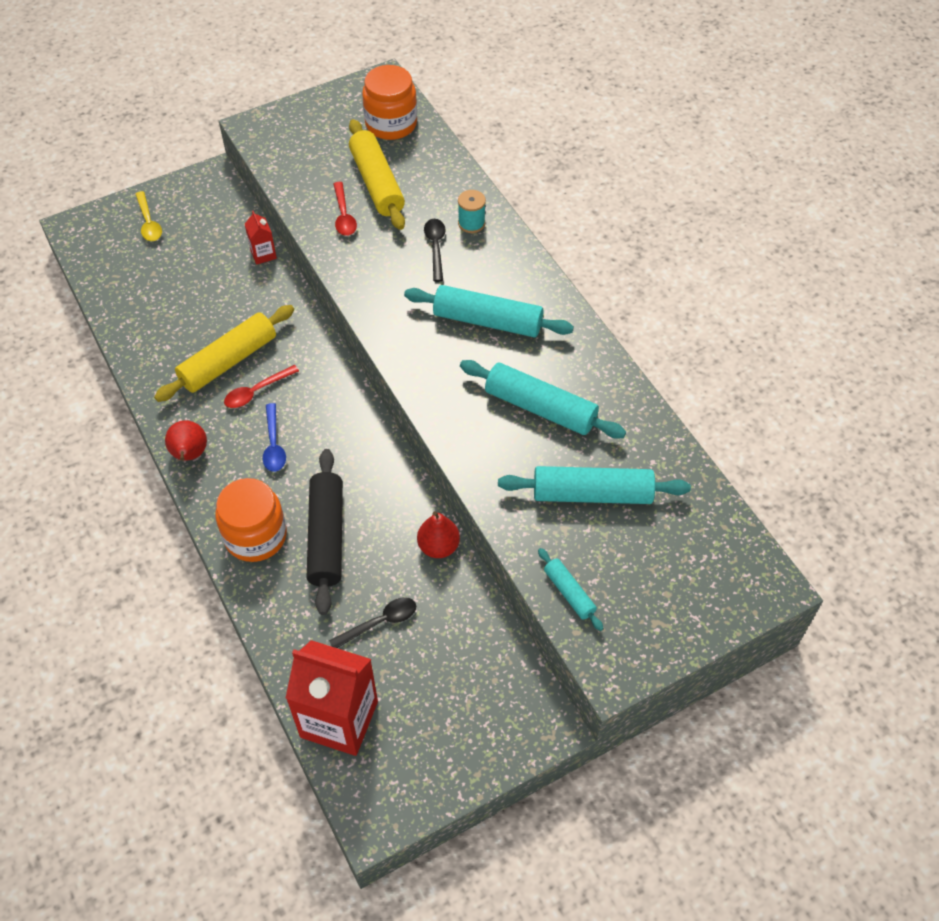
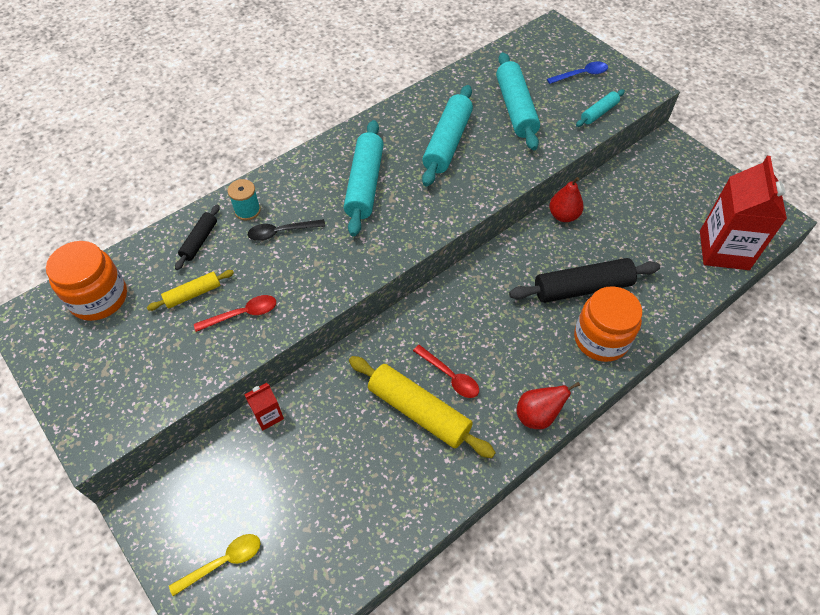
camera: 100 degrees left, 0 degrees up
blue spoon [263,403,286,472] -> blue spoon moved to [547,62,608,84]
black spoon [329,597,416,648] -> none
yellow rolling pin [349,119,405,230] -> yellow rolling pin [147,270,234,311], size x0.53
none -> black rolling pin [175,205,219,270]

